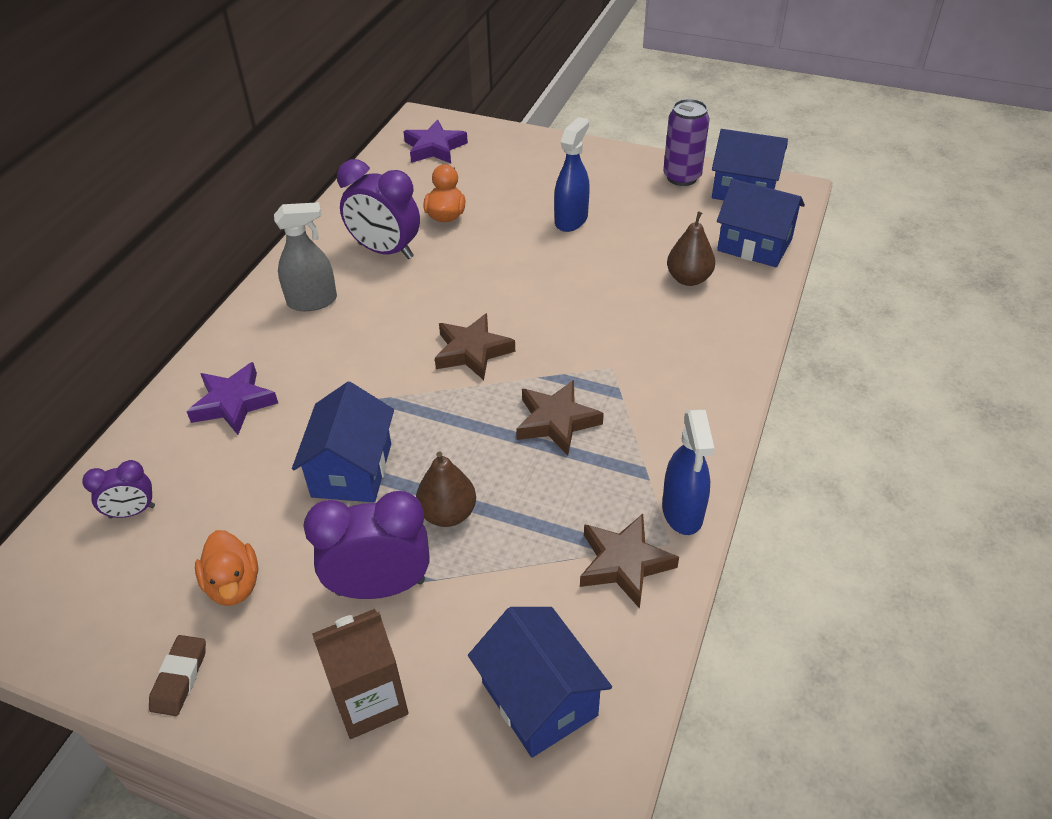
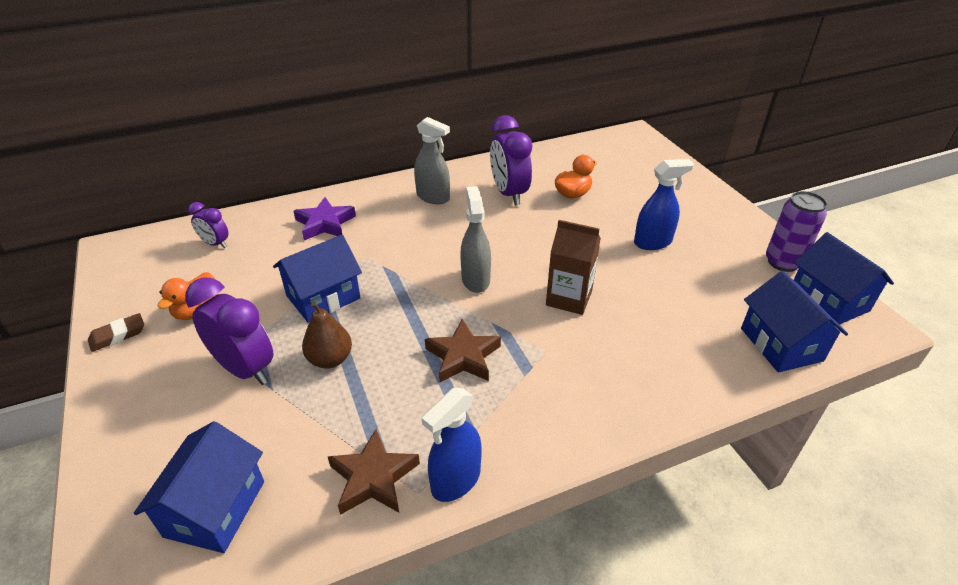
camera: 45 degrees right, 5 degrees down
brown carton [312,609,409,739] -> brown carton moved to [546,220,601,315]
purple star [403,120,468,163] -> none
brown star [435,313,515,380] -> grey spray bottle [460,186,491,293]
brown pear [667,211,715,286] -> none

